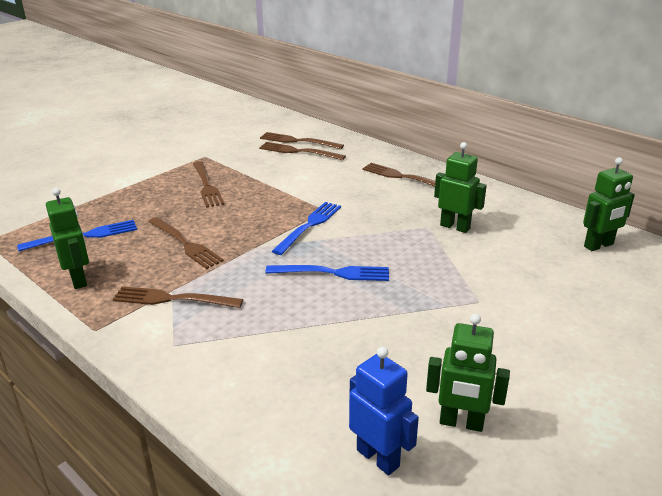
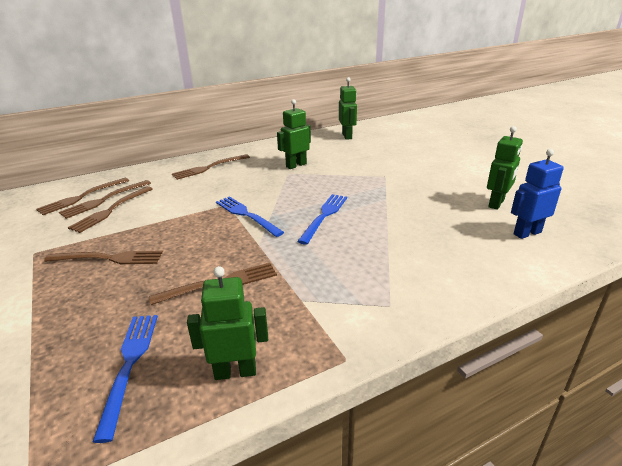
camera: 70 degrees left, 0 degrees up
brown fork [112,286,243,308] -> brown fork moved to [68,186,153,233]

